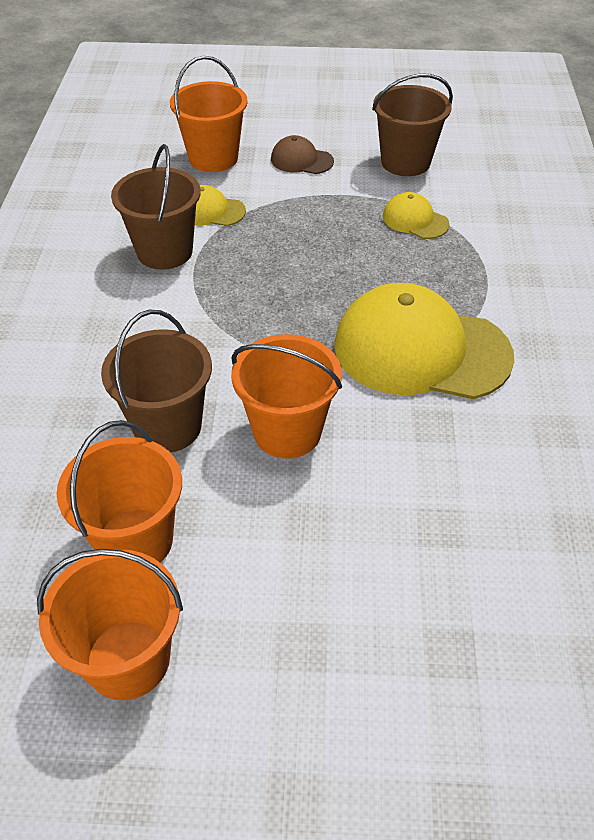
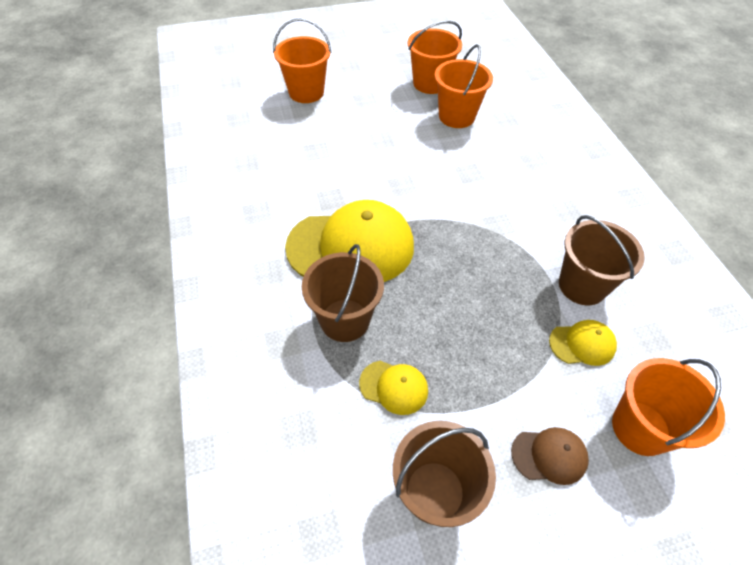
camera: 160 degrees right, 5 degrees up
brown bucket [101,310,212,453] -> brown bucket moved to [302,244,384,342]
orange bucket [231,334,342,459] -> orange bucket moved to [273,18,331,103]

